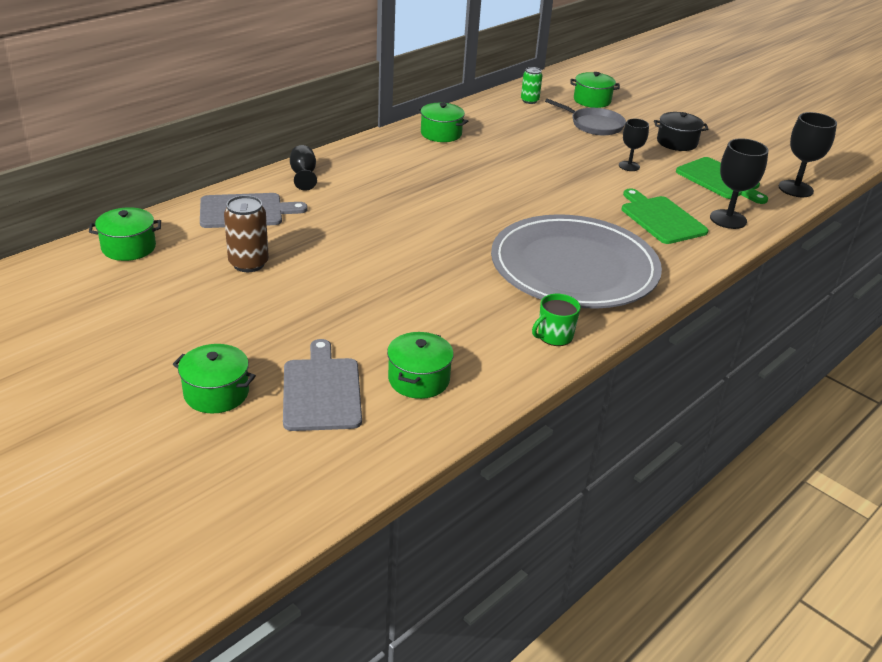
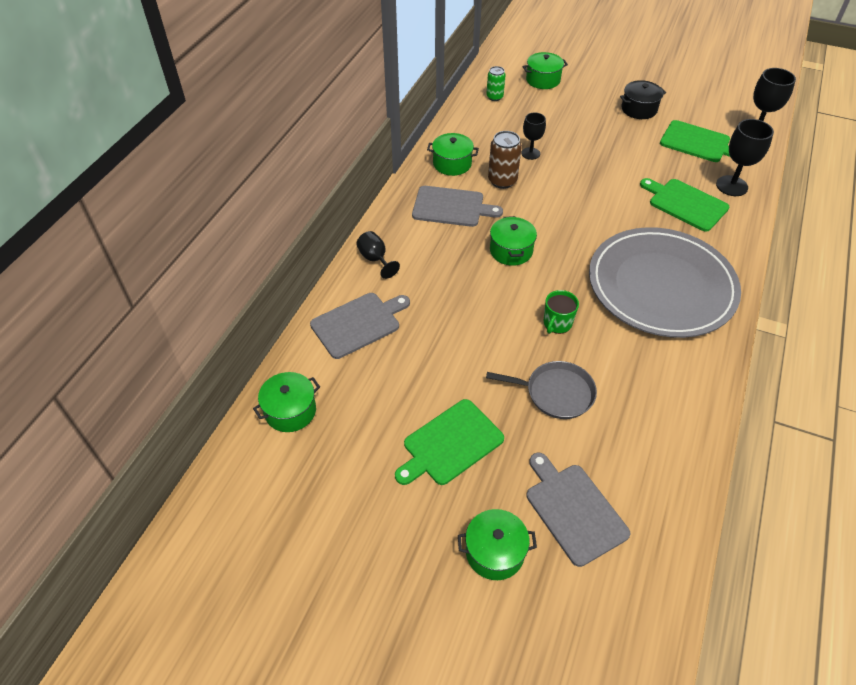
camera: 20 degrees left, 15 degrees up
brown can [224,195,269,272] -> brown can moved to [488,131,522,189]
green pot [387,332,454,399] -> green pot moved to [490,216,537,266]
green mug [532,294,581,346] -> green mug moved to [544,290,579,334]
grey pan [545,99,626,135] -> grey pan moved to [486,361,597,419]
black goblet [619,119,649,171] -> black goblet moved to [521,112,546,160]
none -> green cutting board [395,399,504,485]
none -> grey cutting board [412,186,503,227]

